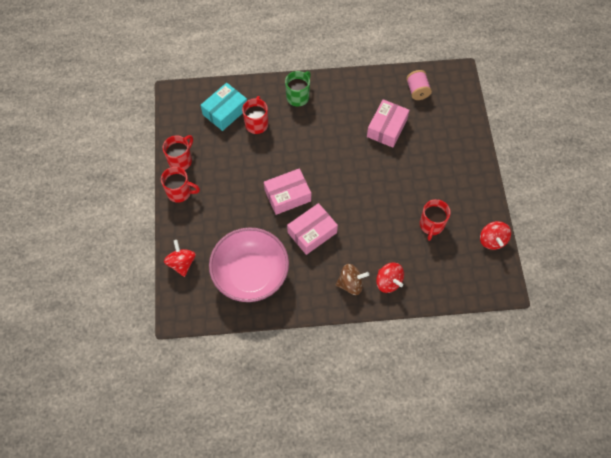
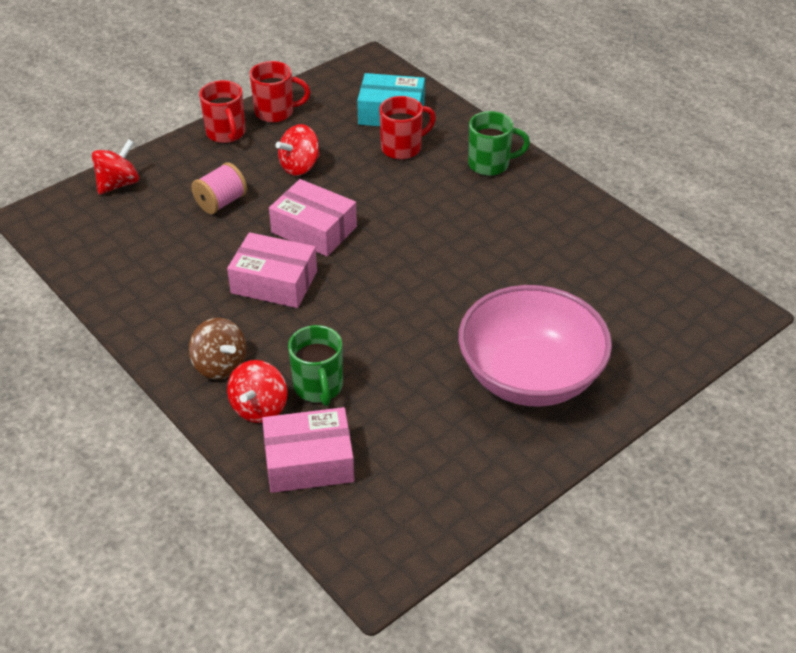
camera: 55 degrees right, 20 degrees down
pink bowl [209,227,289,302] -> pink bowl moved to [459,285,612,407]
pink box [367,99,409,148] -> pink box moved to [262,407,354,493]
pink spool [406,70,432,100] -> pink spool moved to [191,162,247,214]
red mug [420,199,451,241] -> none
red spinning top [480,221,511,250] -> red spinning top moved to [276,124,320,176]
none -> green mug [288,325,343,406]

